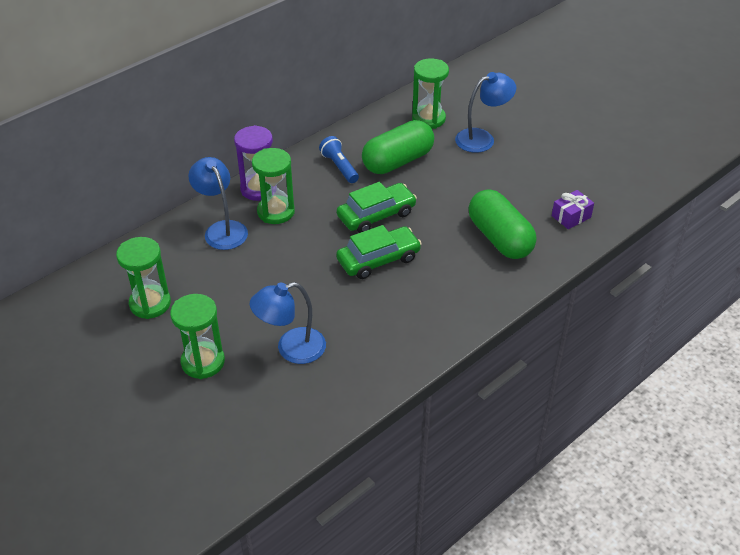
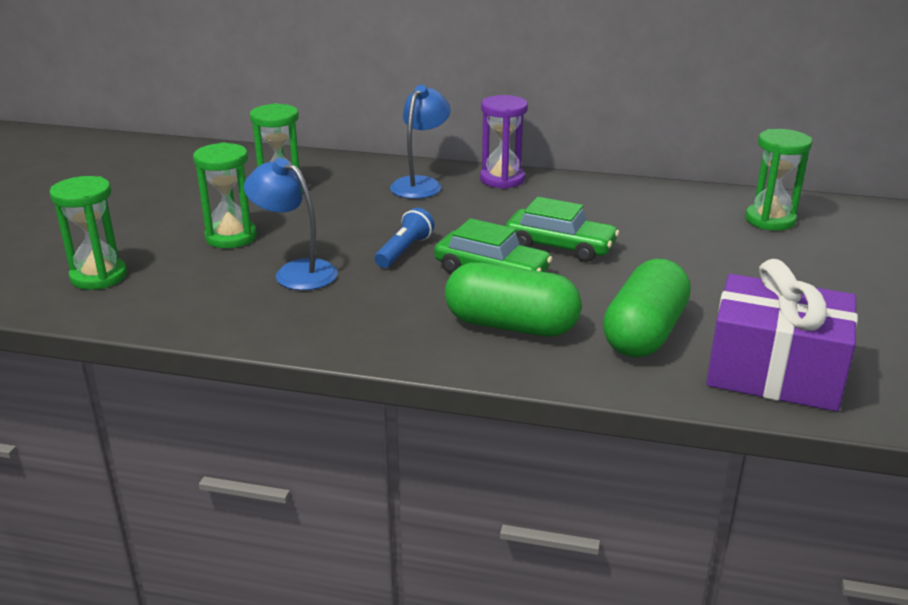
camera: 55 degrees right, 15 degrees down
green hourglass [252,148,295,224] -> green hourglass moved to [50,176,127,290]
blue flashlight [319,136,359,183] -> blue flashlight moved to [375,208,434,268]
green capsule [362,120,434,174] -> green capsule moved to [445,262,582,337]
blue lamp [455,72,516,153] -> none
purple gift [552,190,594,229] -> purple gift [706,259,858,412], size x2.28

